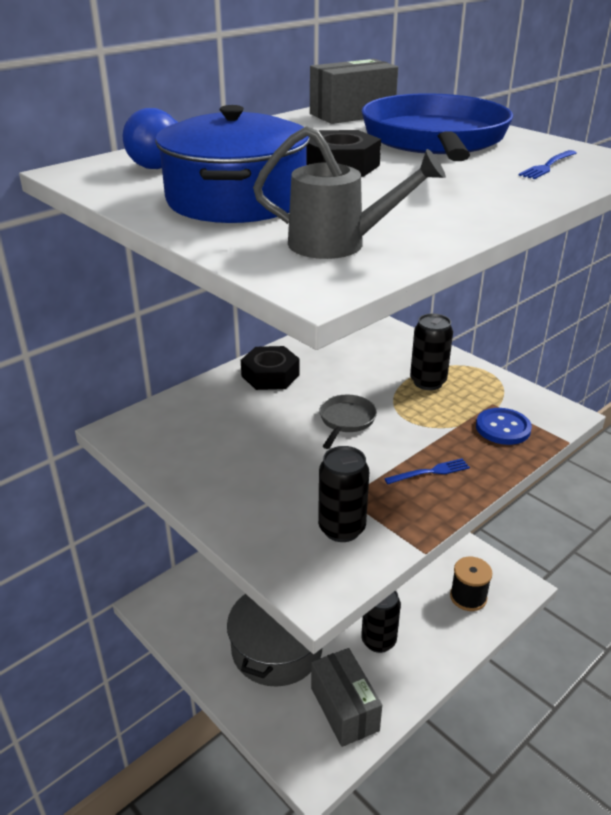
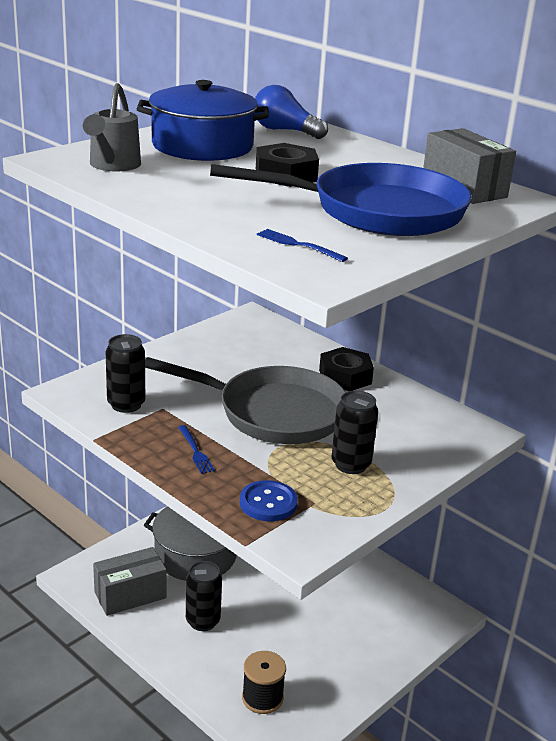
camera: 85 degrees right, 5 degrees down
grey pan [319,395,377,449] -> grey pan [145,357,346,444], size x2.30

